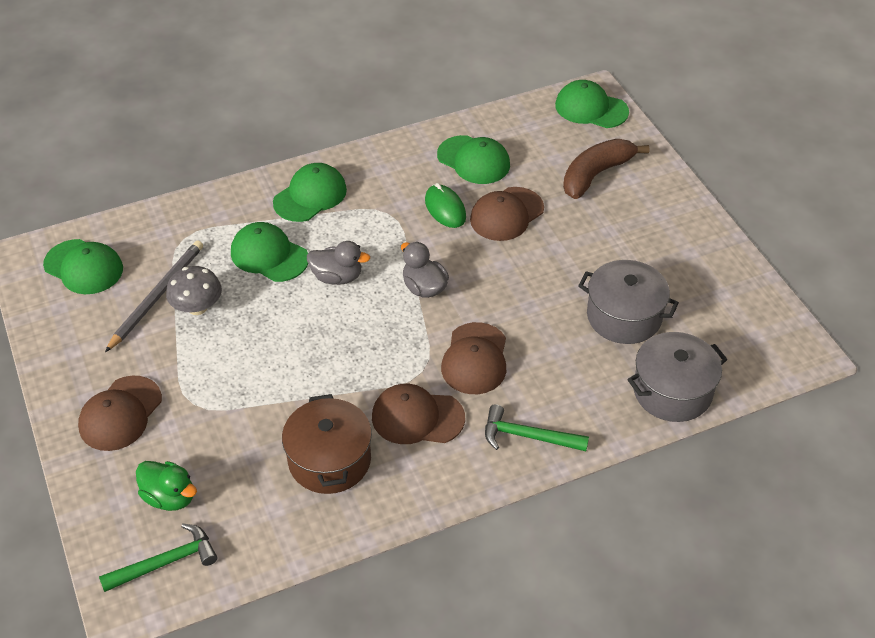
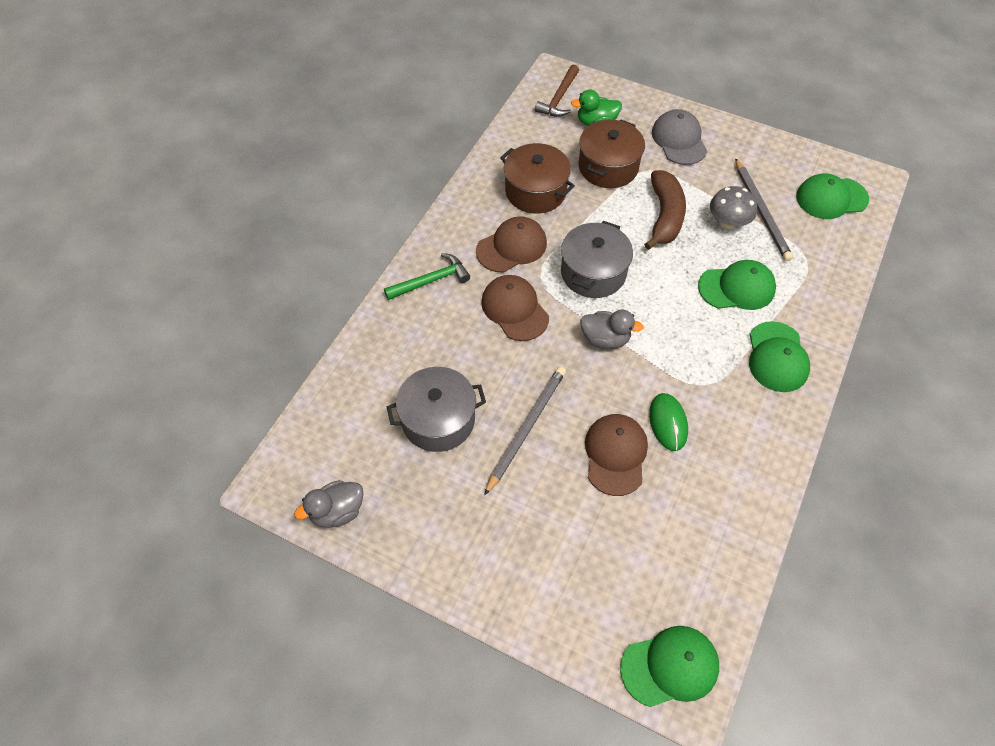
camera: 140 degrees right, 10 degrees up
brown cap [78,376,162,451] -> grey cap [652,109,707,165]
green hammer [99,523,217,592] -> brown hammer [535,64,579,117]
grey duck [307,241,370,285] -> grey duck moved to [294,480,364,528]
green mouse [425,183,466,228] -> green mouse turned 60 degrees clockwise [649,393,688,451]
green cap [437,135,510,184] -> none
brown banana [563,139,650,199] -> brown banana moved to [644,170,686,250]
grey pot [627,332,728,422] -> grey pot moved to [561,221,633,298]
none -> grey pencil [484,367,566,496]
none -> brown pot [579,119,645,188]

